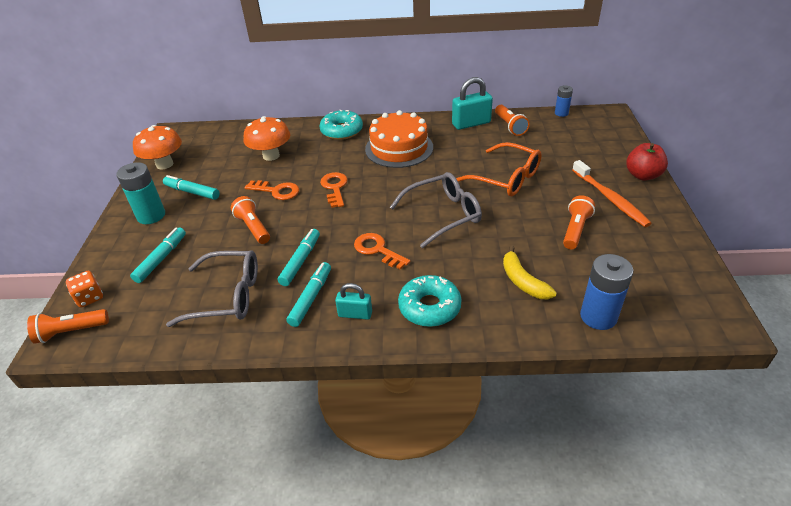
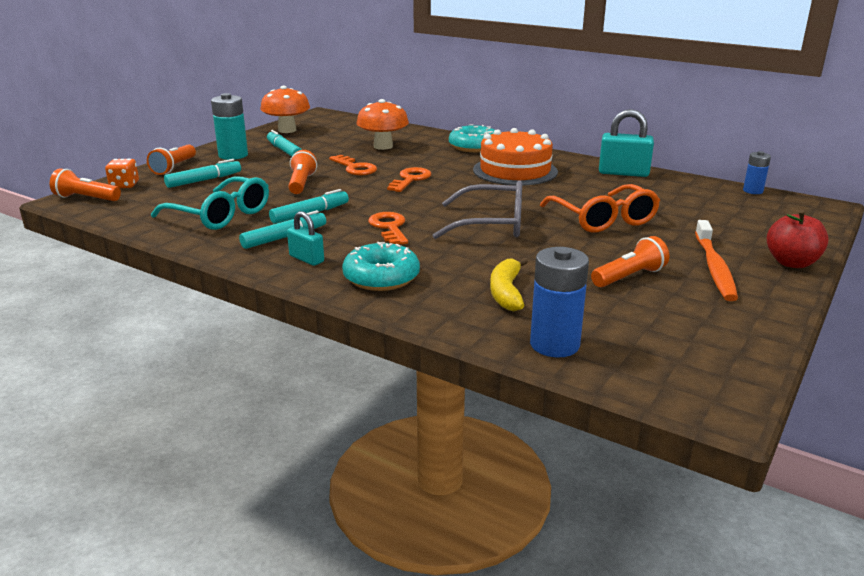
camera: 30 degrees right, 15 degrees down
grey glasses [166,250,258,327] -> turquoise glasses [151,176,269,230]
orange flashlight [495,105,530,136] -> orange flashlight moved to [147,144,196,175]

